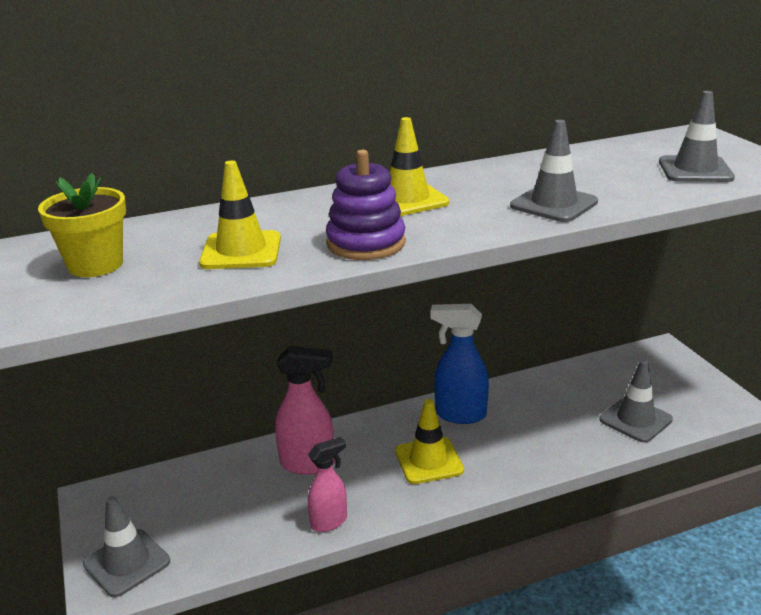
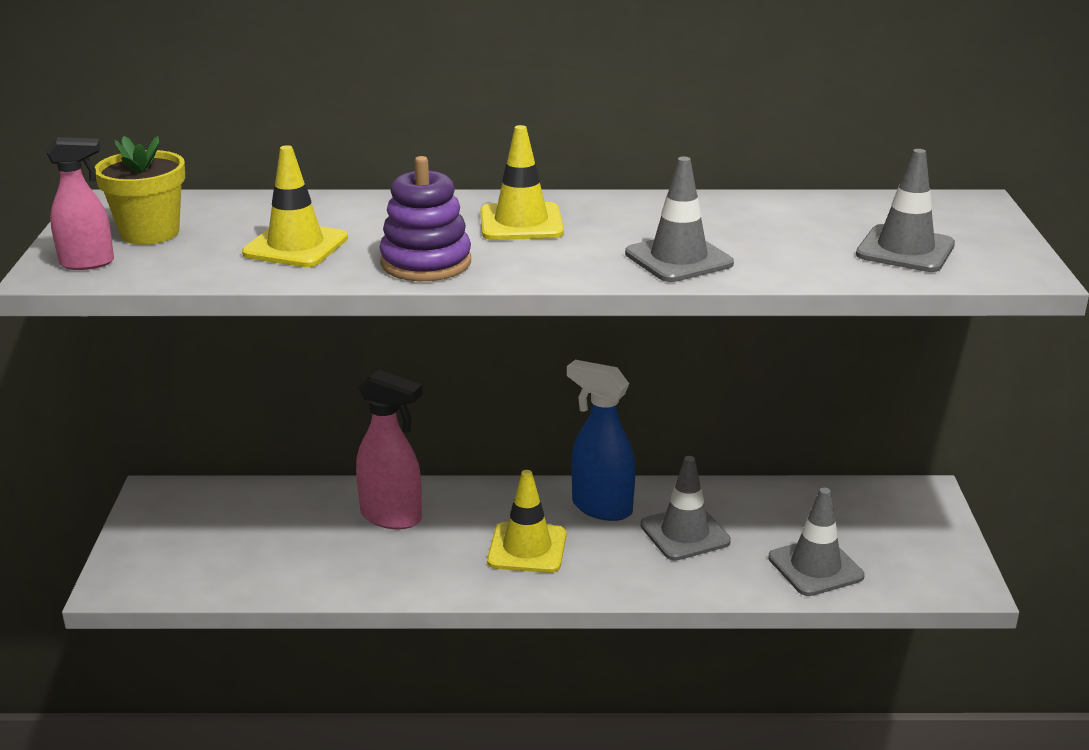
camera: 20 degrees right, 0 degrees up
grey traffic cone [83,496,170,597] -> grey traffic cone moved to [640,456,731,561]
pink spray bottle [308,437,347,532] -> pink spray bottle moved to [46,137,114,270]

